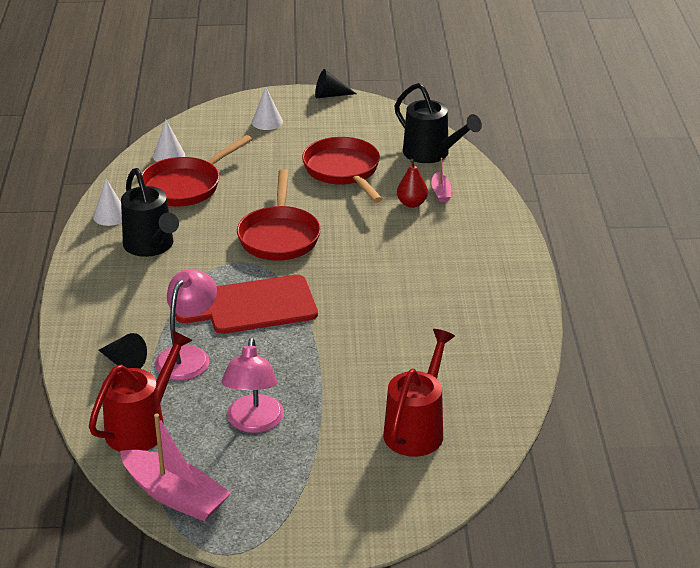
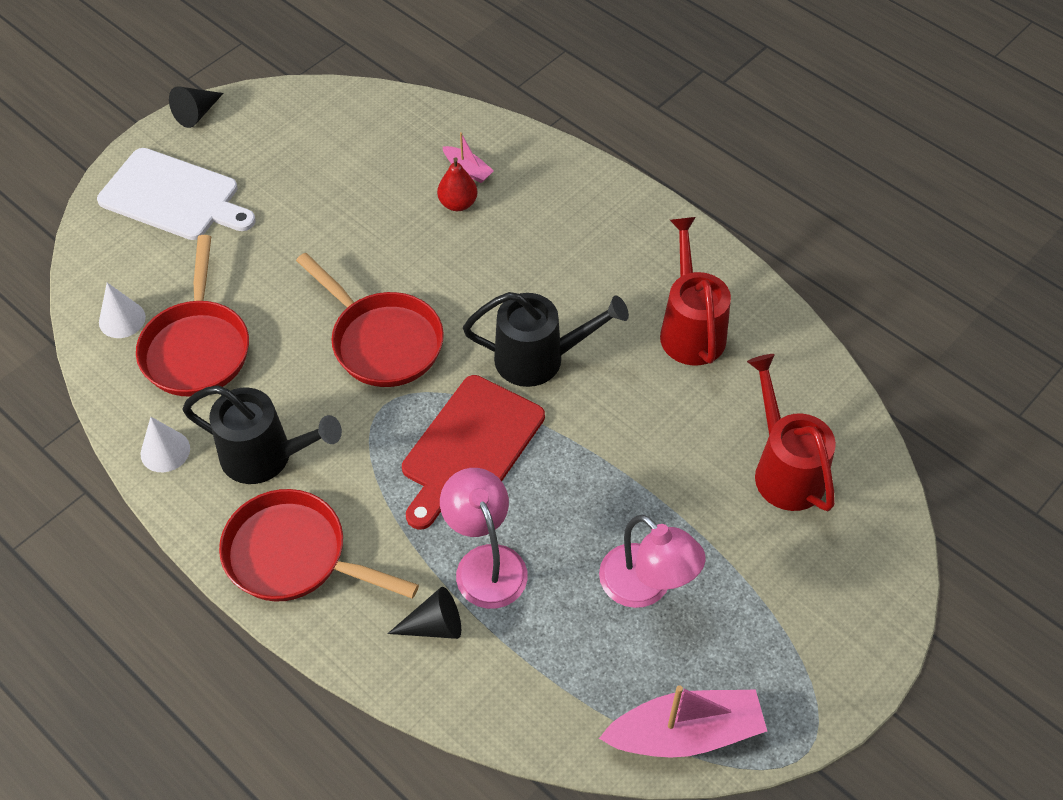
camera: 45 degrees left, 20 degrees up
red watering can [89,330,193,452] -> red watering can moved to [660,217,731,366]
white cone [252,87,283,130] -> white cutting board [97,148,256,240]
red pan [302,137,383,203] -> red pan moved to [219,489,419,601]
black watering can [394,83,482,163] -> black watering can moved to [463,292,629,387]

